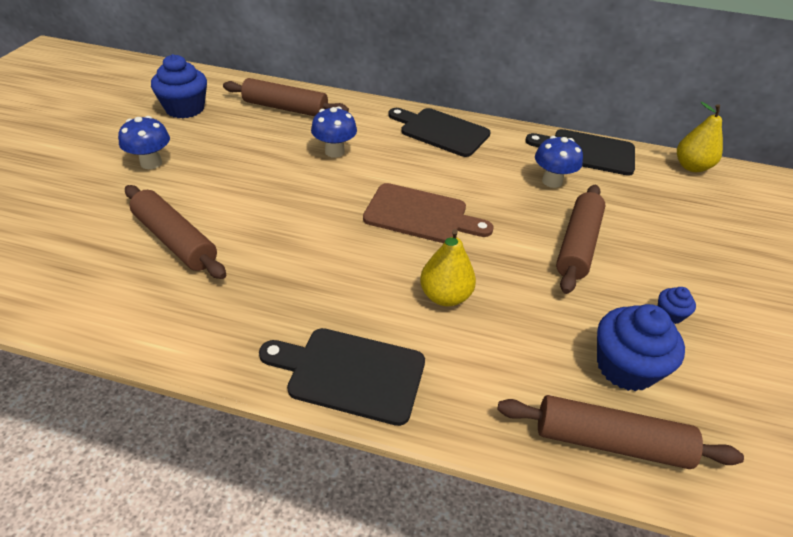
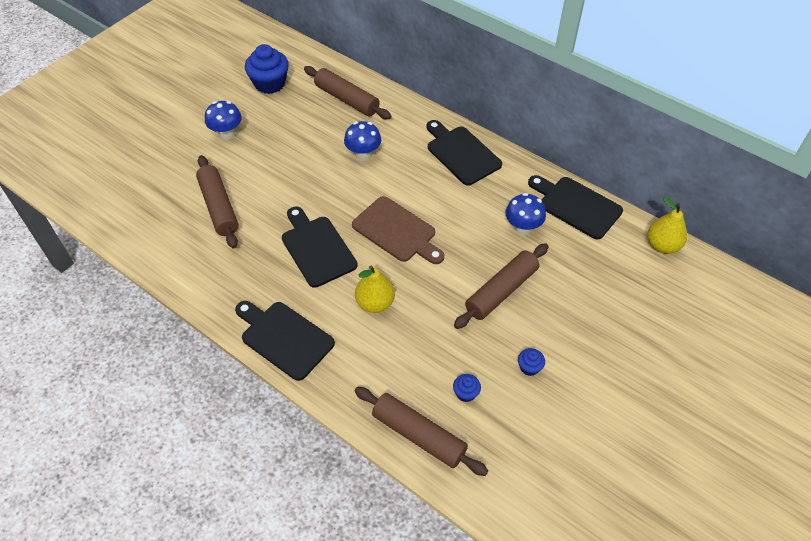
camera: 25 degrees right, 10 degrees up
blue cupcake [597,304,685,391] -> blue cupcake [453,374,481,402], size x0.48
none -> black cutting board [282,207,358,288]

